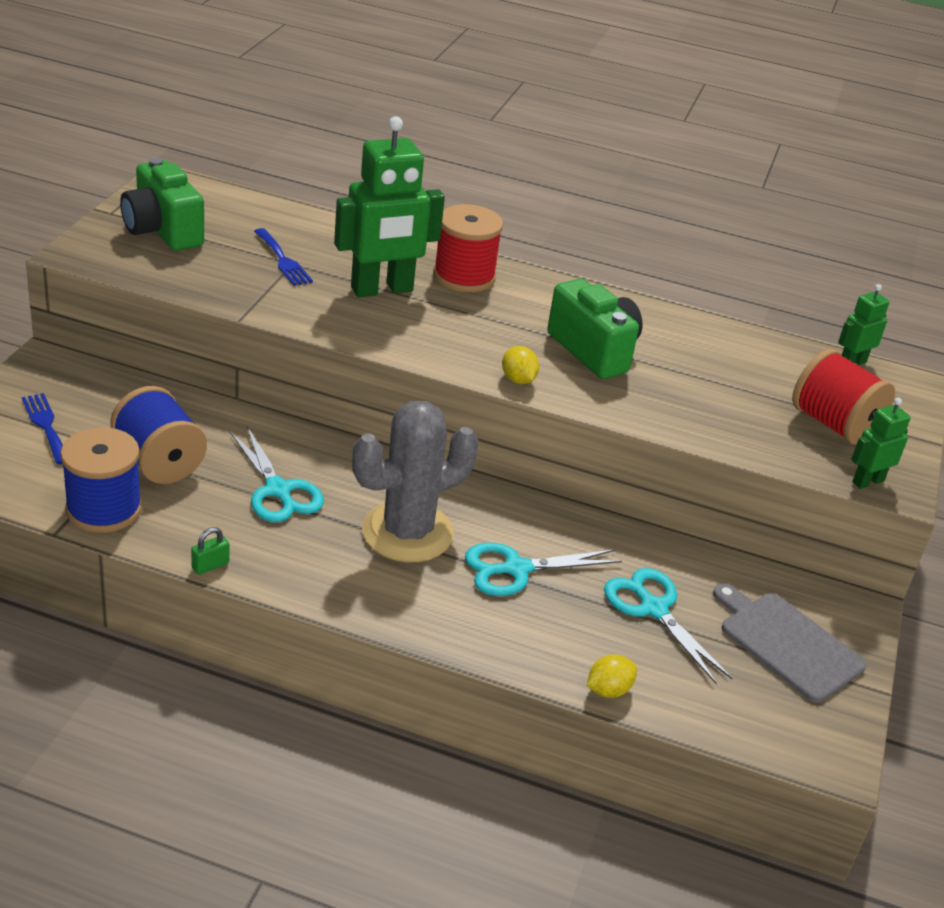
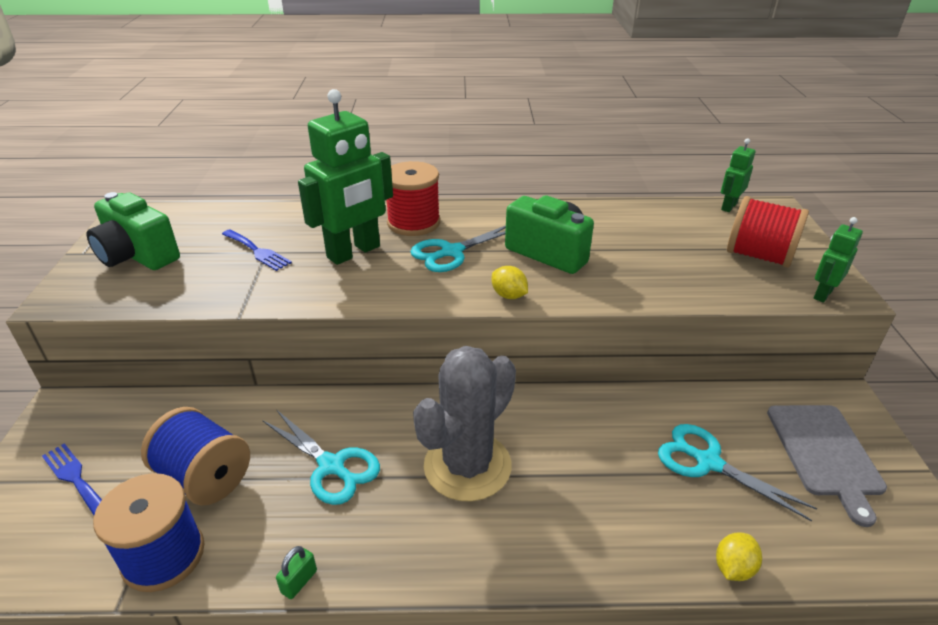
camera: 15 degrees left, 0 degrees up
turquoise scissors [465,543,622,596] -> turquoise scissors moved to [410,226,506,272]
grey cutting board [713,583,866,702] -> grey cutting board turned 120 degrees counterclockwise [767,405,887,527]

